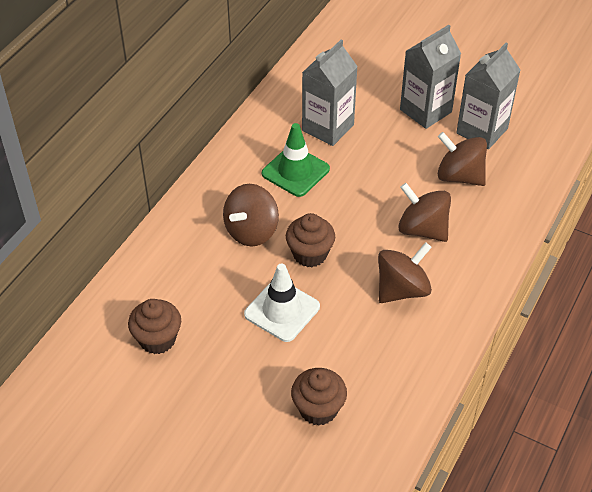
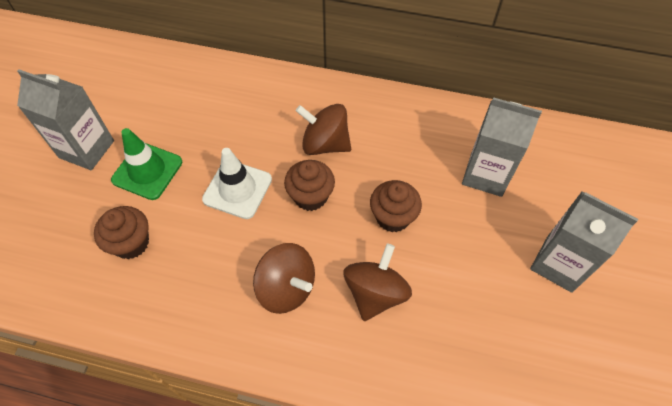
camera: 75 degrees right, 10 degrees up
brown cupcake [128,299,181,354] -> brown cupcake moved to [370,180,422,232]
green traffic cone [262,123,330,197] -> green traffic cone moved to [111,128,182,200]
brown spinning top [438,132,487,186] -> none
grey carton [456,43,520,149] -> grey carton moved to [17,69,114,170]

